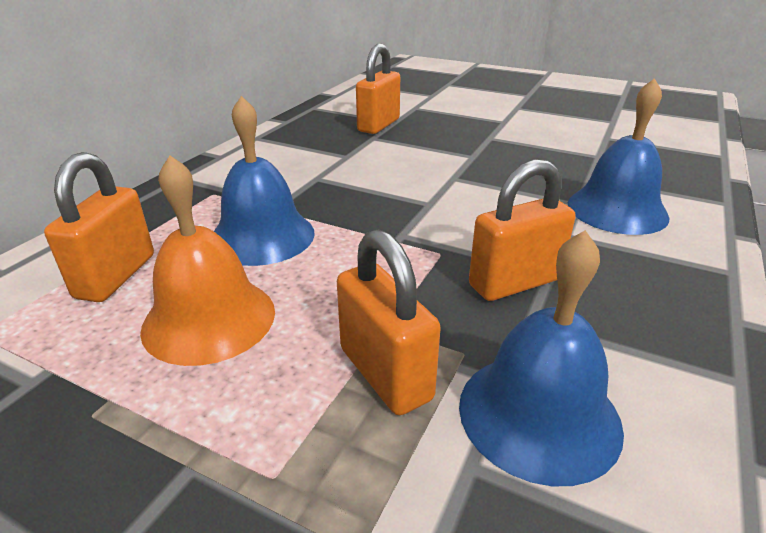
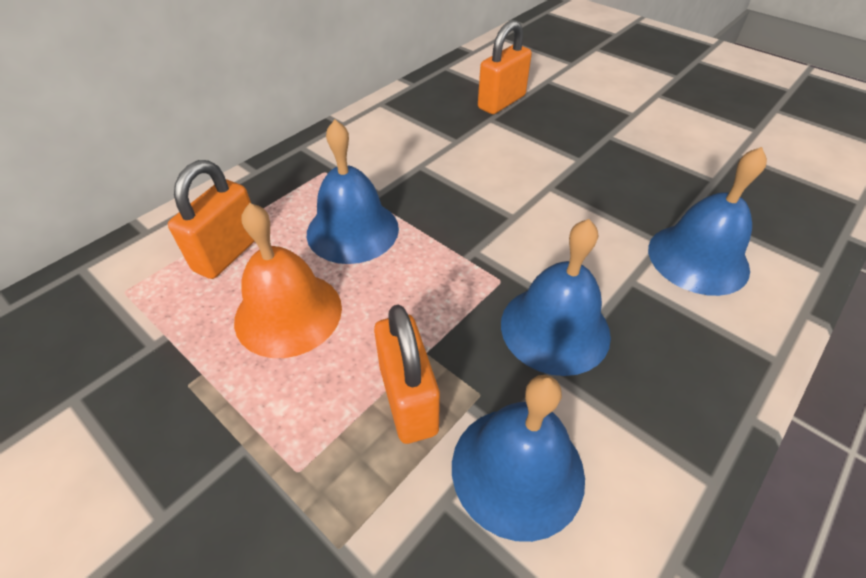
camera: 15 degrees right, 15 degrees up
orange padlock [469,159,575,301] -> blue bell [501,219,611,376]

